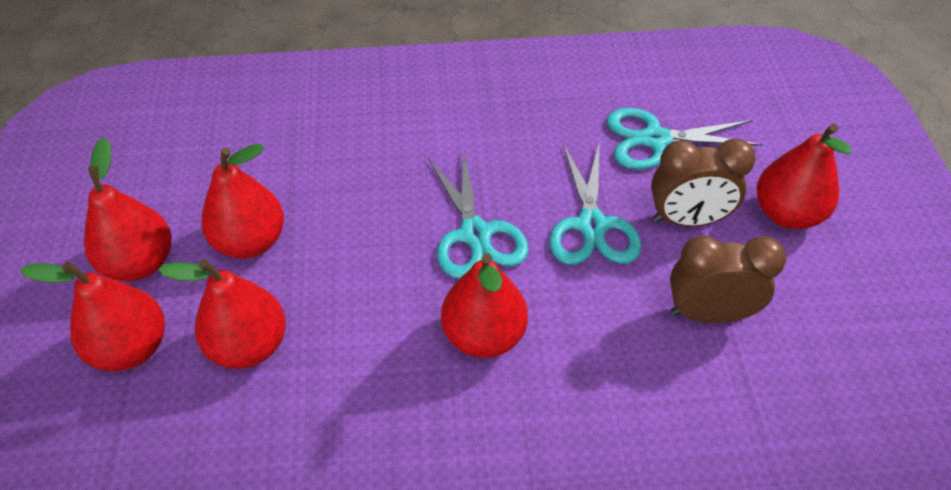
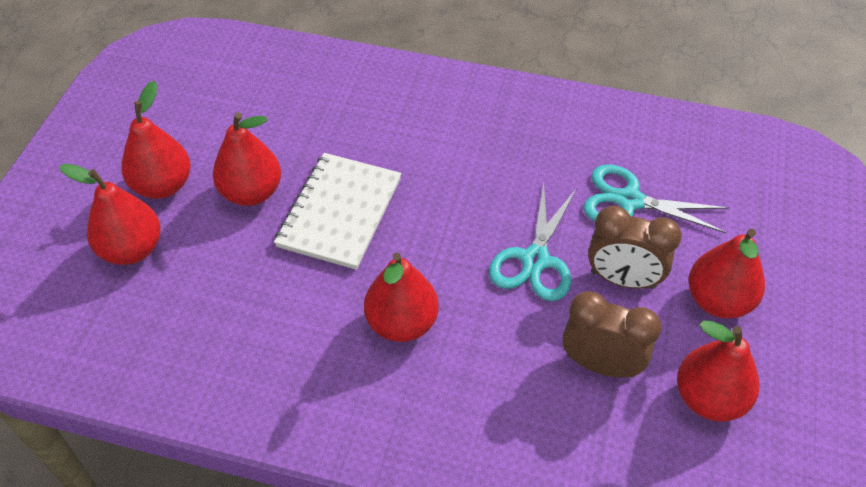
camera: 20 degrees right, 0 degrees up
red pear [158,259,286,369] -> red pear moved to [677,321,759,422]
turquoise scissors [428,149,528,279] -> none
none -> white notebook [274,153,401,270]

